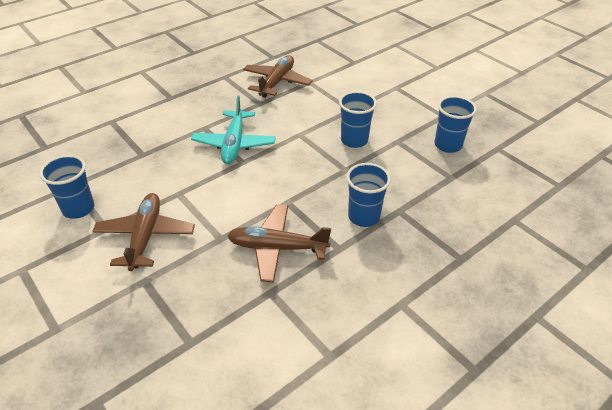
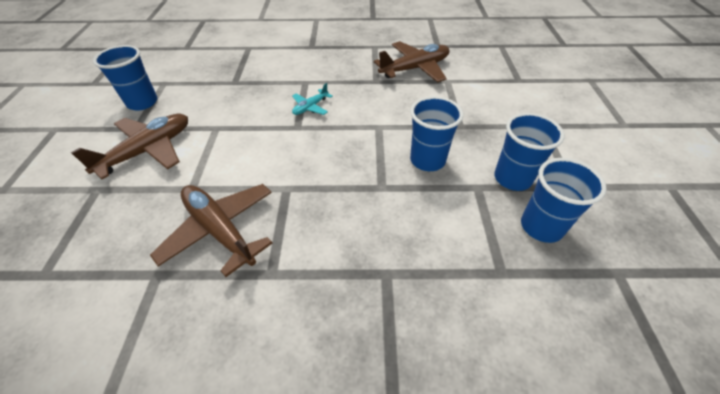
camera: 40 degrees right, 5 degrees up
turquoise plane [191,96,276,164] -> turquoise plane [292,83,333,115], size x0.51
blue cup [346,163,391,227] -> blue cup moved to [494,113,565,191]

